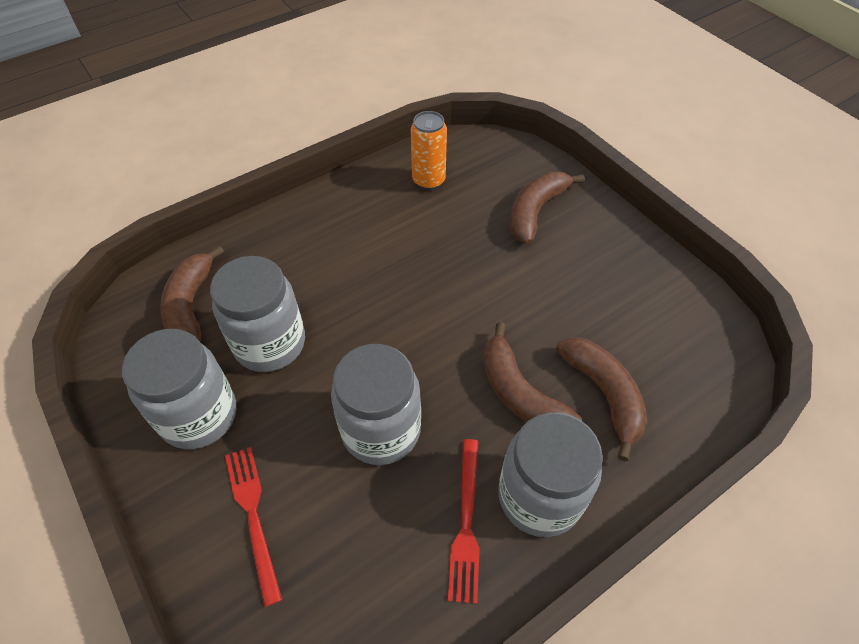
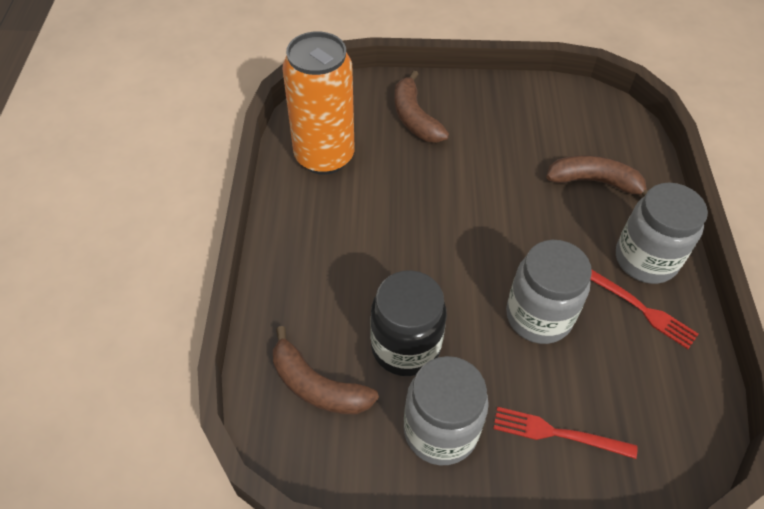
camera: 55 degrees left, 0 degrees up
grey jar [210,256,305,372] -> black jar [370,270,447,376]
orange can [411,111,447,190] -> orange can [283,31,355,175], size x1.88
brown banana [483,322,582,423] -> none

